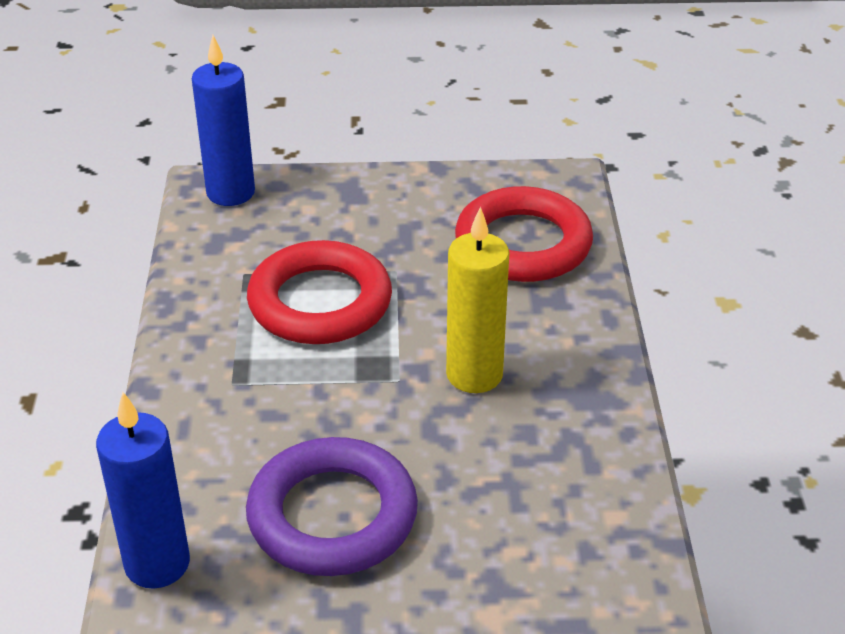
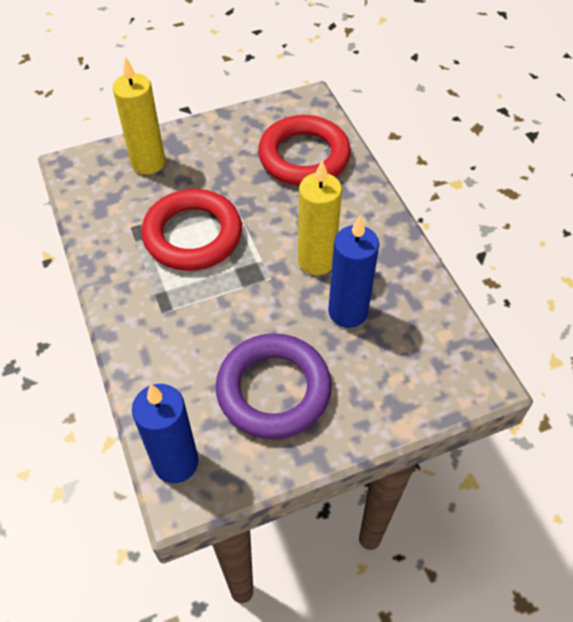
camera: 20 degrees left, 15 degrees up
blue candle [192,35,255,206] -> blue candle moved to [328,215,379,328]
none -> yellow candle [113,56,165,174]

